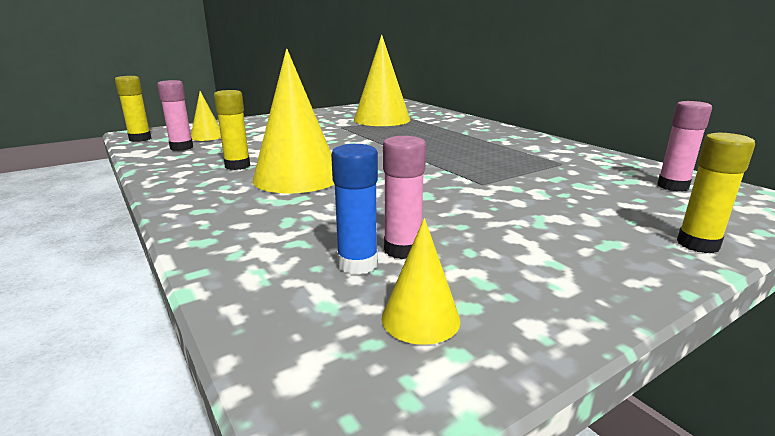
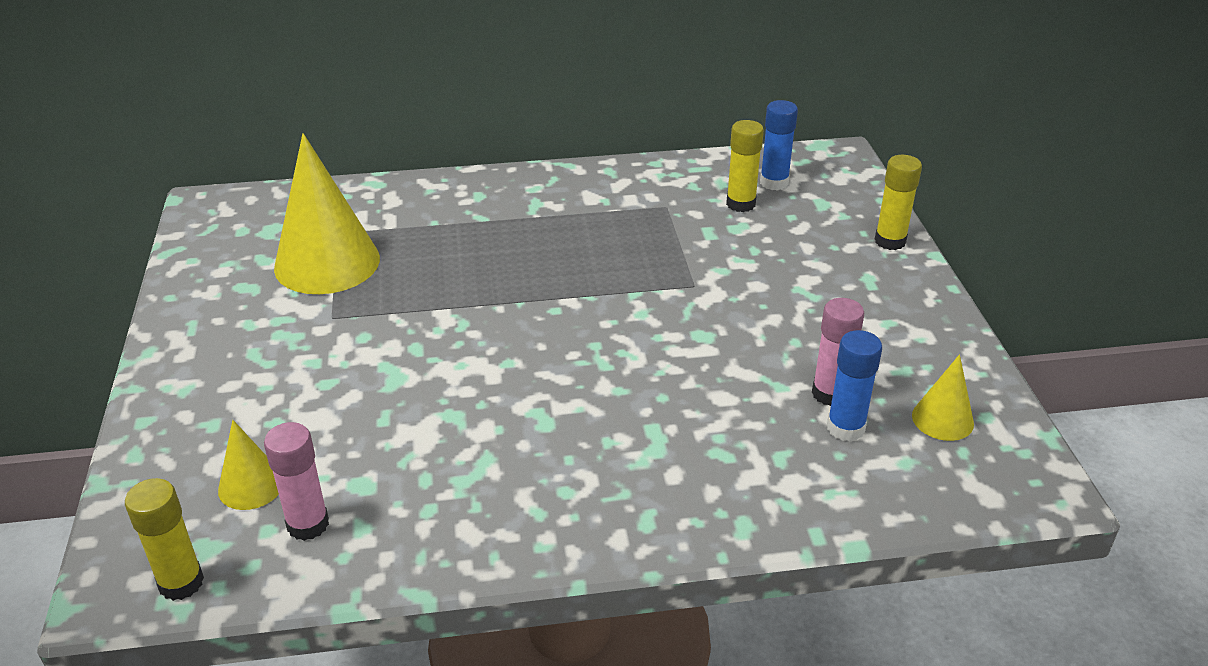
camera: 65 degrees left, 15 degrees up
yellow glue stick [214,90,250,170] -> yellow glue stick moved to [726,120,764,212]
yellow cone [253,49,334,193] -> none
pink glue stick [657,101,712,192] -> blue glue stick [760,100,798,191]

